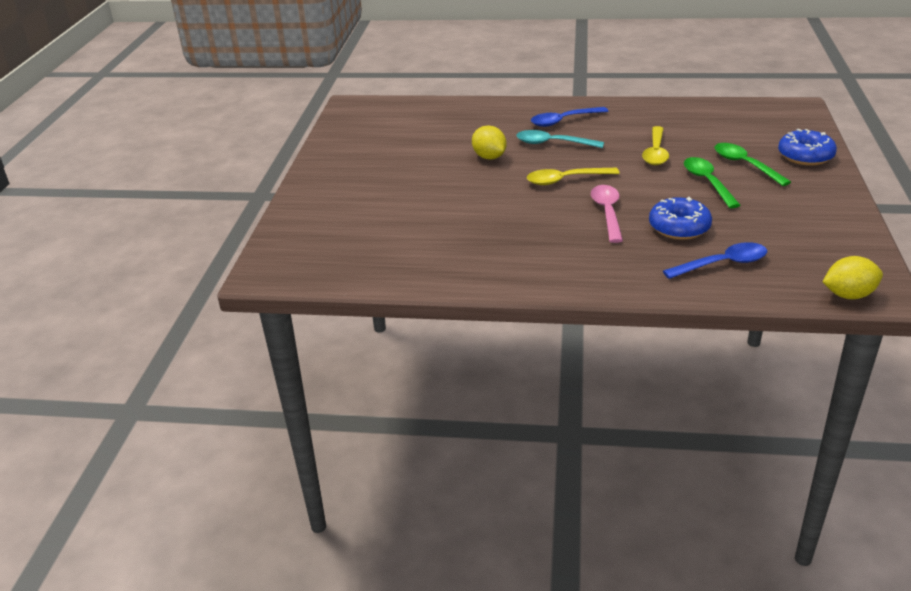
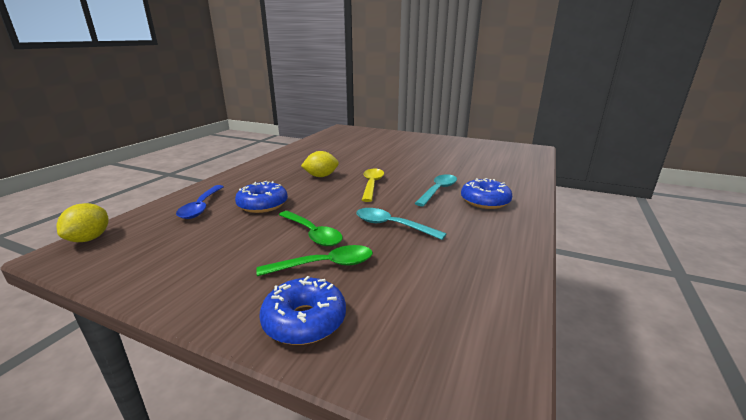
camera: 105 degrees right, 10 degrees down
yellow lemon [472,125,507,159] -> yellow lemon moved to [301,151,339,177]
blue spoon [531,107,608,127] -> blue donut [461,178,512,209]
pink spoon [591,185,623,243] -> none
yellow spoon [642,126,669,165] -> turquoise spoon [356,208,446,240]
green spoon [684,157,741,208] -> green spoon turned 45 degrees clockwise [279,211,343,246]

